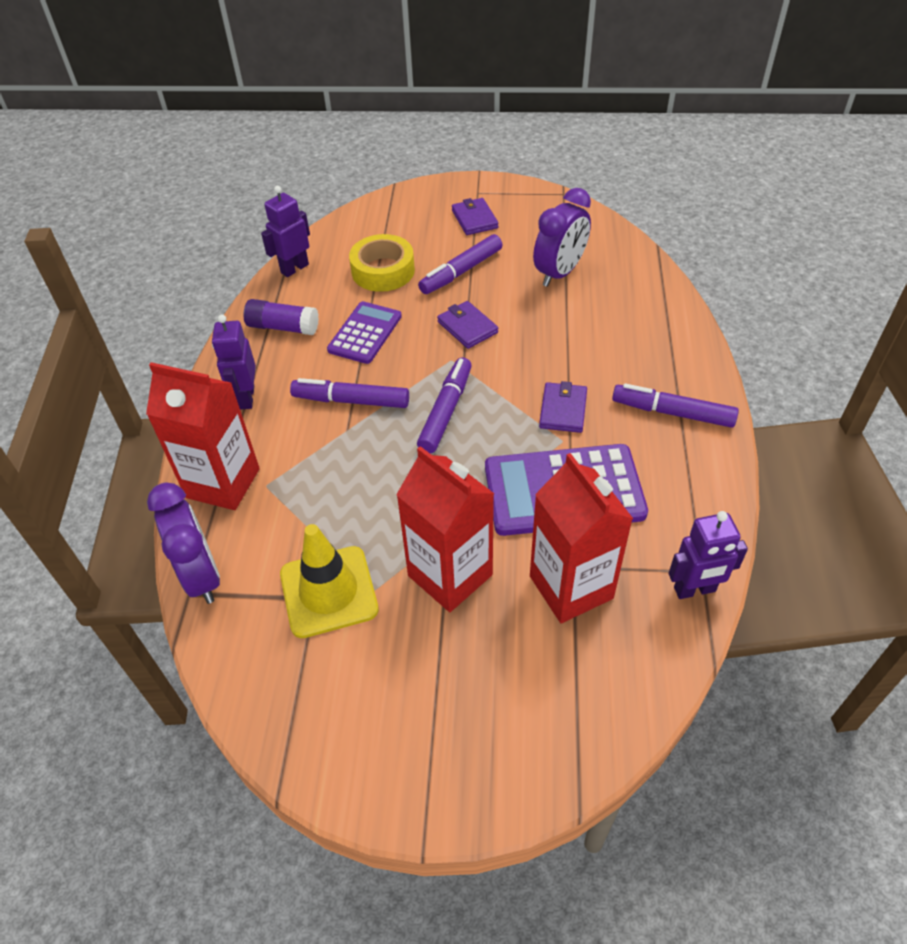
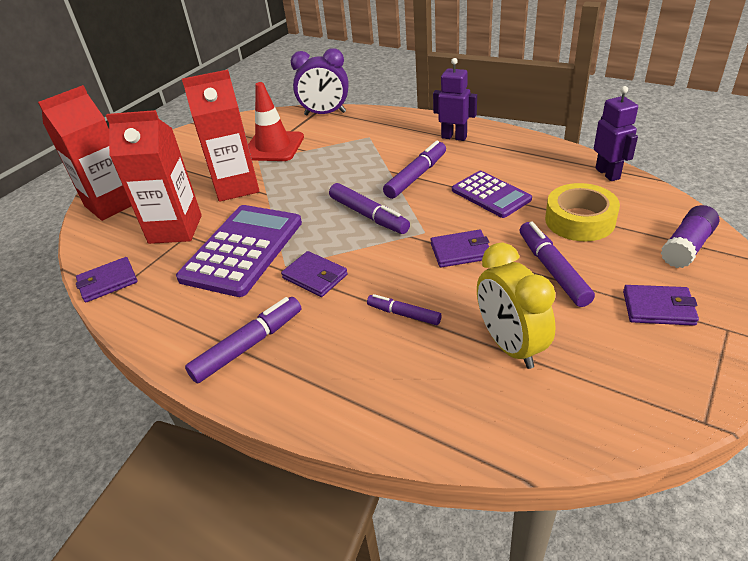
camera: 120 degrees right, 10 degrees down
red carton [146,362,260,510] -> red carton moved to [38,85,131,221]
purple glue stick [244,299,319,335] -> purple glue stick moved to [661,205,719,268]
yellow traffic cone [280,524,379,638] -> red traffic cone [248,82,304,161]
purple clock [533,188,591,287] -> yellow clock [477,242,556,369]
purple robot [668,511,748,599] -> purple wallet [76,257,138,302]
none -> purple marker [367,294,442,325]

